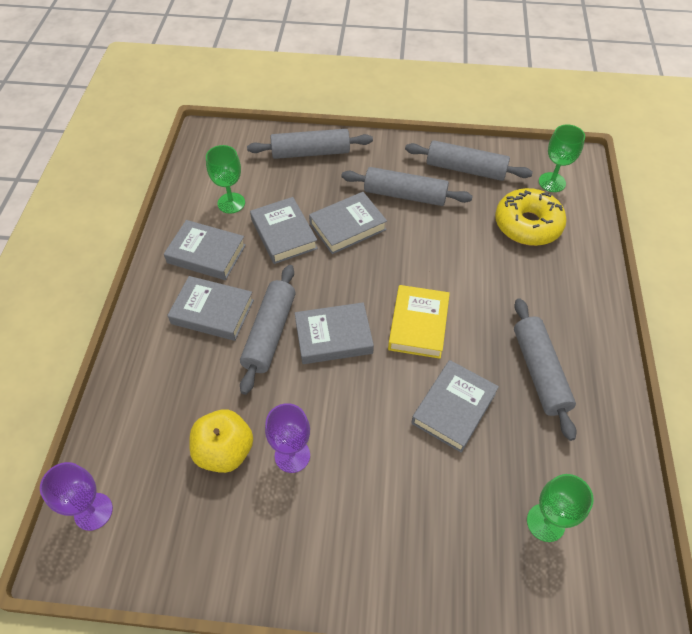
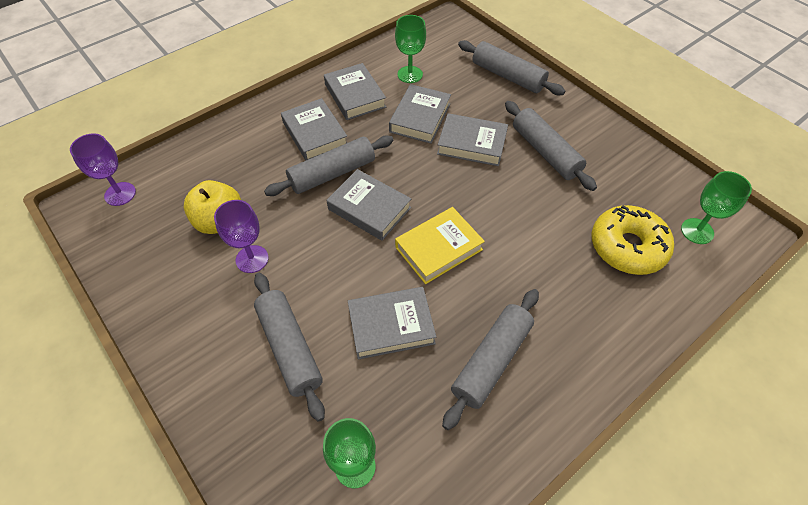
camera: 45 degrees right, 0 degrees up
grey rolling pin [405,140,533,181] -> grey rolling pin moved to [254,273,325,422]

